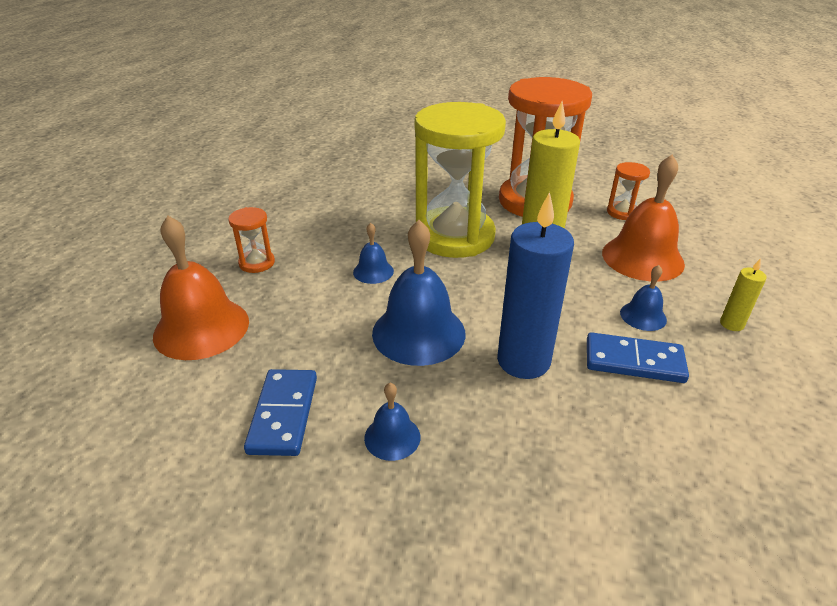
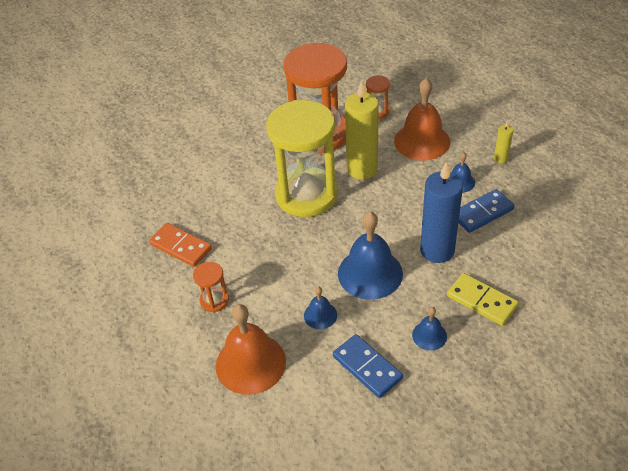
camera: 40 degrees left, 10 degrees up
blue bell [353,223,394,284] -> blue bell moved to [304,286,337,329]
none -> orange domino [149,223,212,267]
none -> yellow domino [447,273,519,326]

